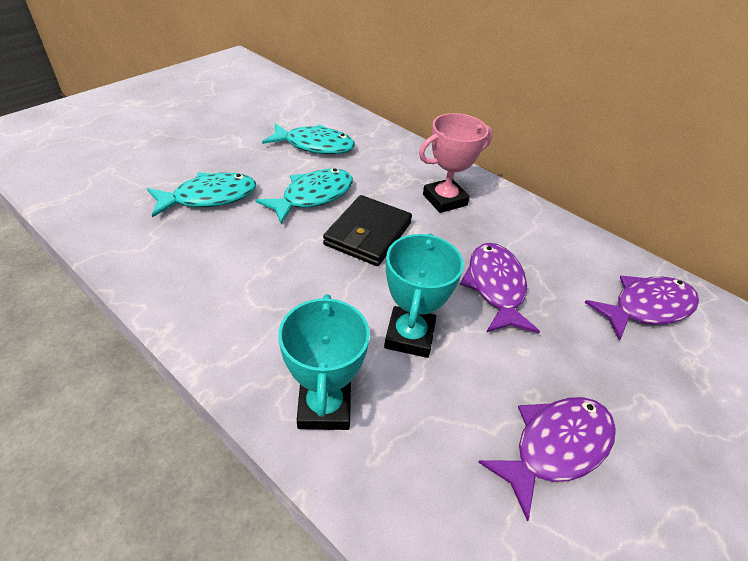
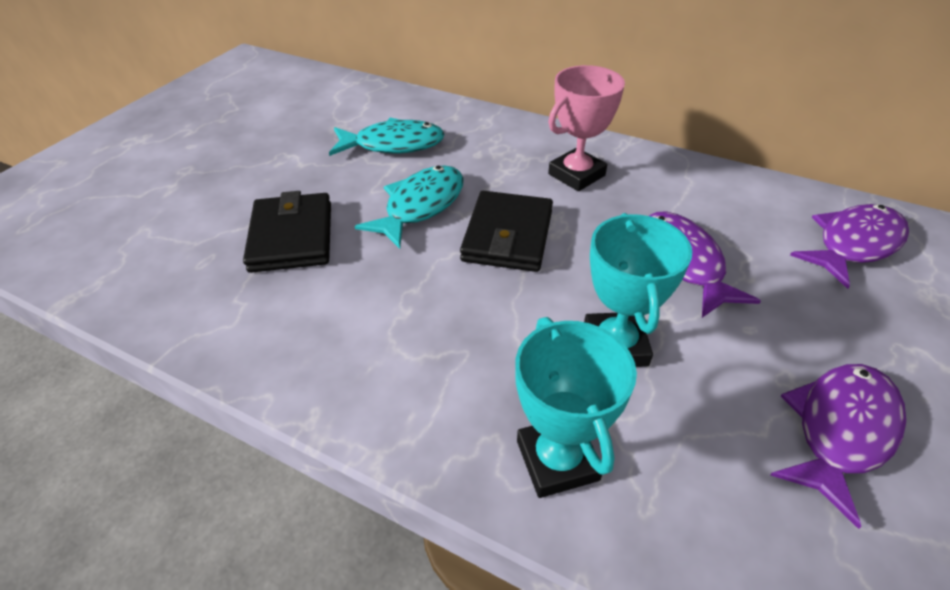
camera: 10 degrees left, 0 degrees up
turquoise fish [147,172,256,218] -> black wallet [243,191,331,273]

